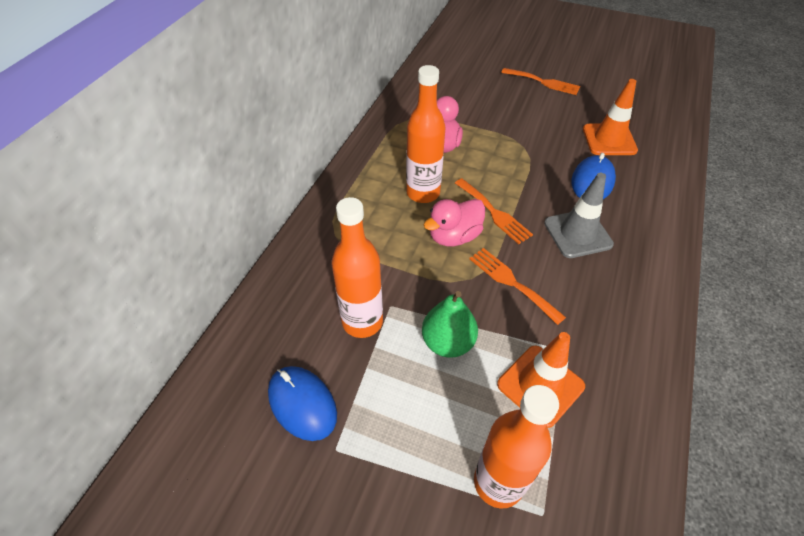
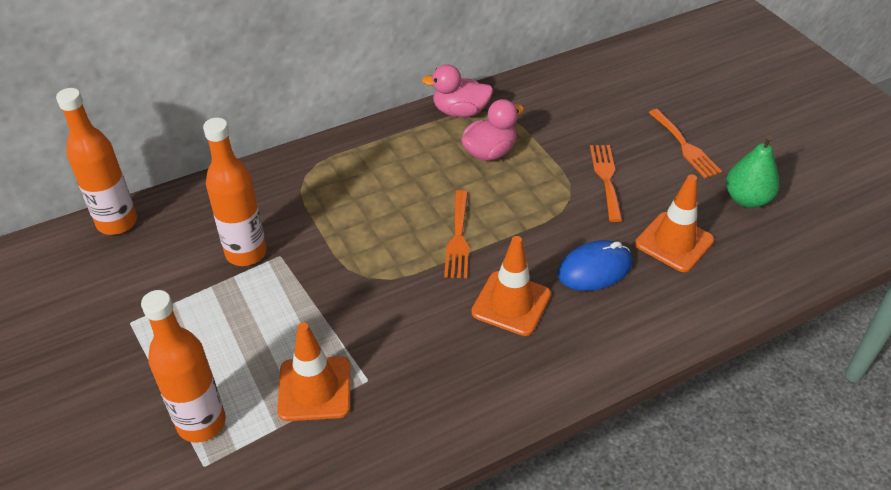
camera: 40 degrees right, 5 degrees down
blue mouse [268,366,337,441] -> none
orange bottle [406,65,446,203] -> orange bottle moved to [56,88,137,235]
green pear [422,291,478,358] -> green pear moved to [726,135,779,208]
pink duck [424,199,485,246] -> pink duck moved to [422,64,493,117]
orange fork [469,248,566,325] -> orange fork moved to [590,145,622,222]
grey traffic cone [544,173,614,258] -> orange traffic cone [471,236,551,336]

